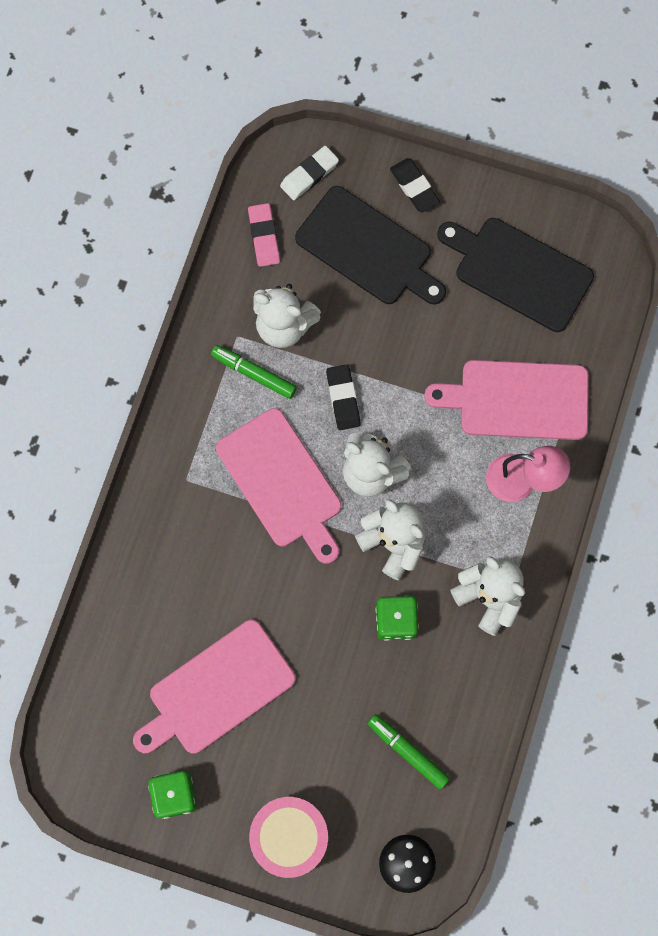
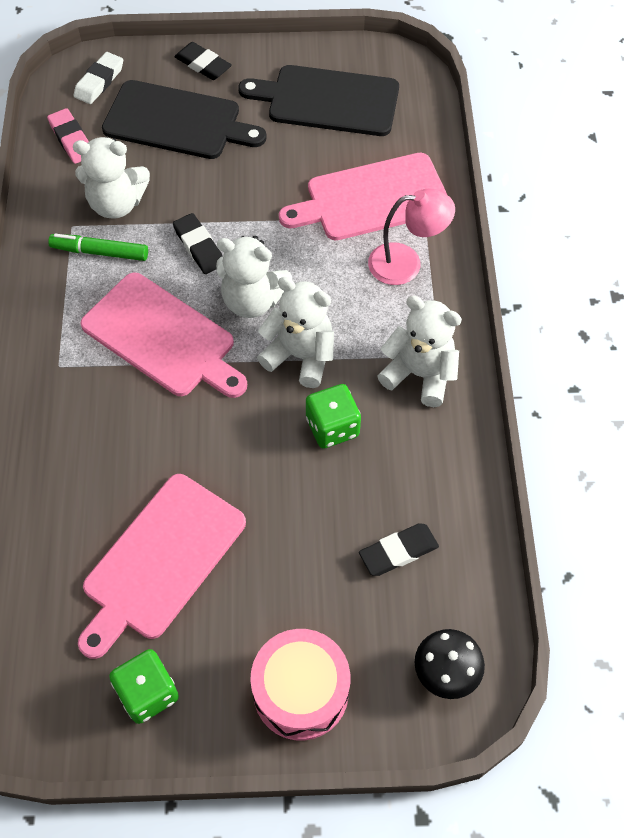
camera: 20 degrees left, 15 degrees down
green marker [367,714,450,790] -> black eraser [359,523,439,576]

